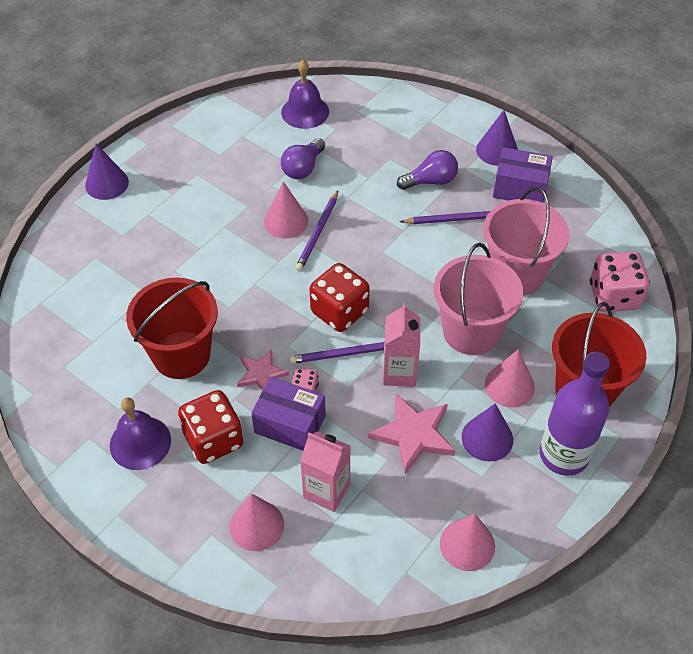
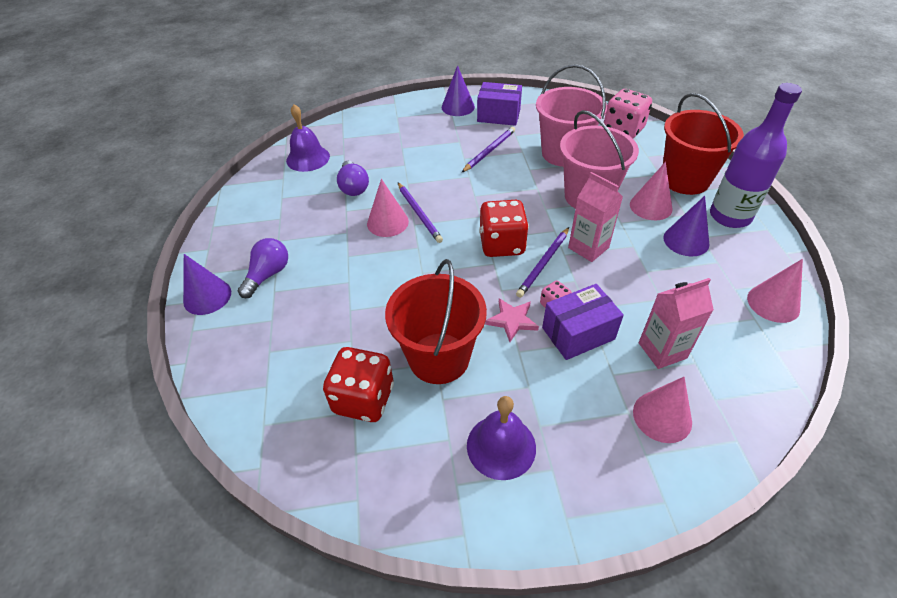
camera: 45 degrees left, 5 degrees down
red dice [178,390,244,464] -> red dice moved to [323,347,394,422]
pink star [368,394,455,474] -> none
purple light bulb [397,150,458,190] -> purple light bulb moved to [238,238,288,298]
purple box [493,147,553,203] -> purple box turned 45 degrees clockwise [477,82,522,126]

